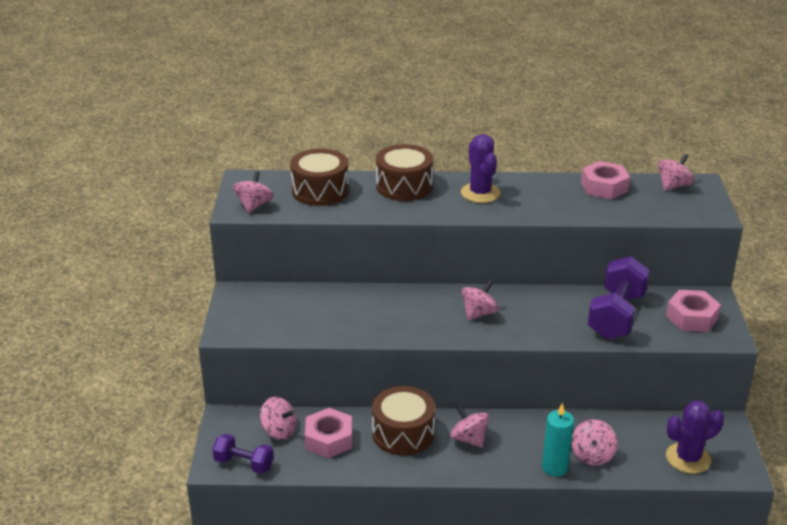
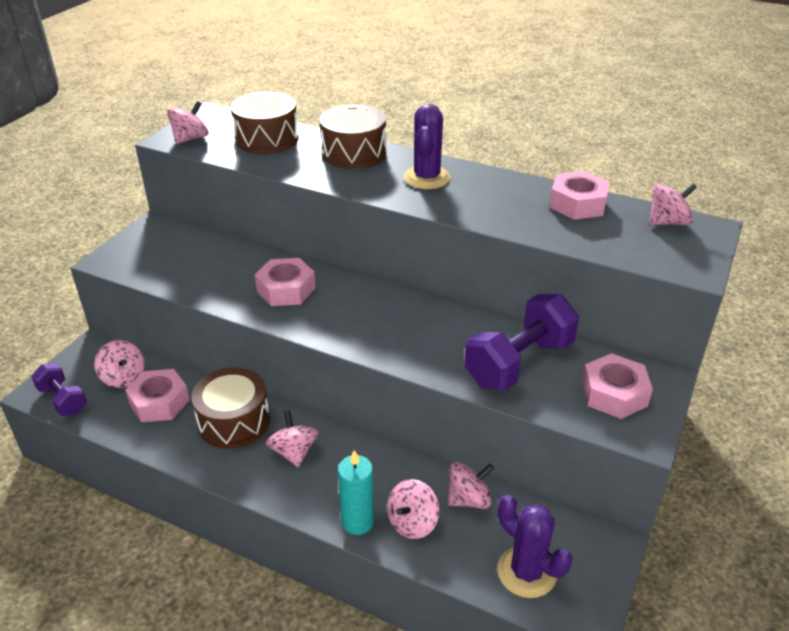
camera: 25 degrees right, 5 degrees up
pink spinning top [461,280,499,320] -> pink spinning top moved to [448,462,494,509]
purple cactus [666,400,724,474] -> purple cactus turned 45 degrees clockwise [497,495,572,598]
none -> pink nut [255,258,316,306]

